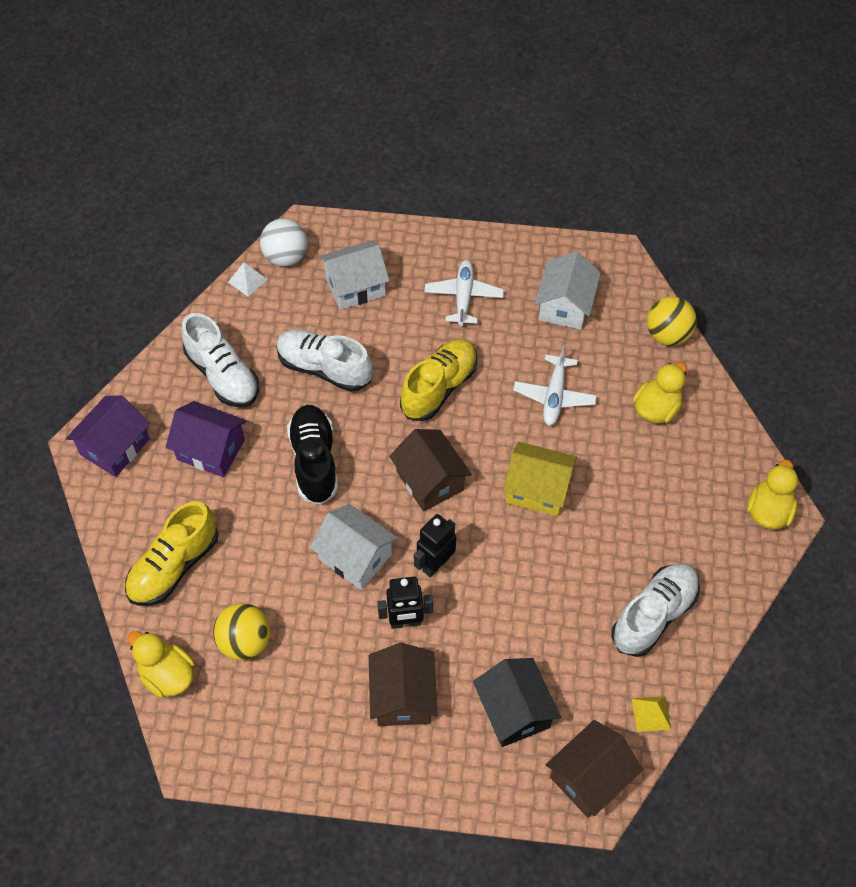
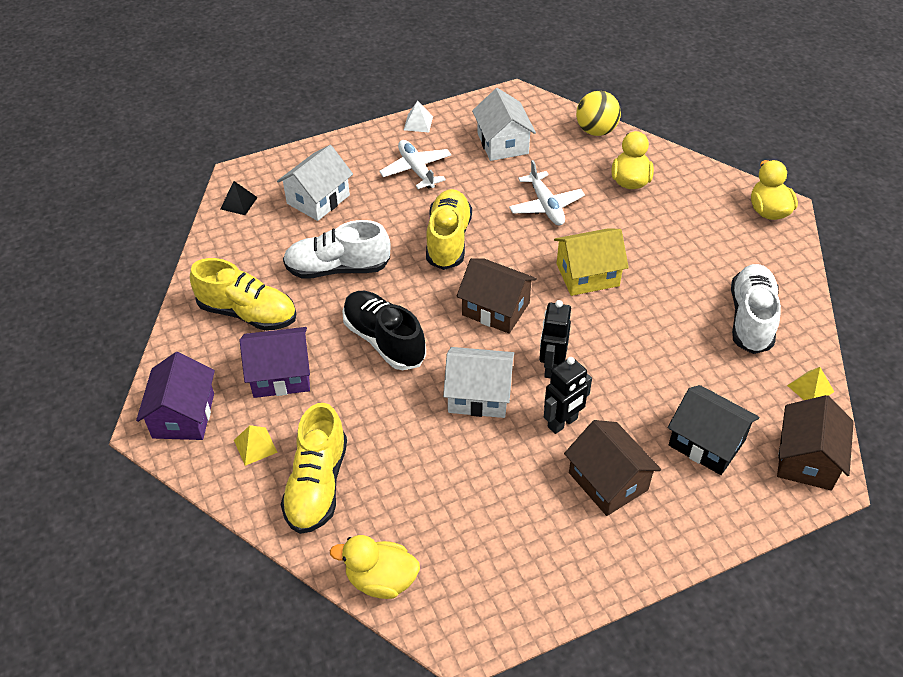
camera: 30 degrees left, 10 degrees down
white shoe [181,313,259,408] -> yellow shoe [190,258,296,331]
yellow ball [213,603,270,661] -> none
white pyramid [228,262,268,297] -> white pyramid moved to [404,101,433,132]
white ball [260,218,307,266] -> black pyramid [220,181,258,215]
none -> yellow pyramid [234,425,278,466]

